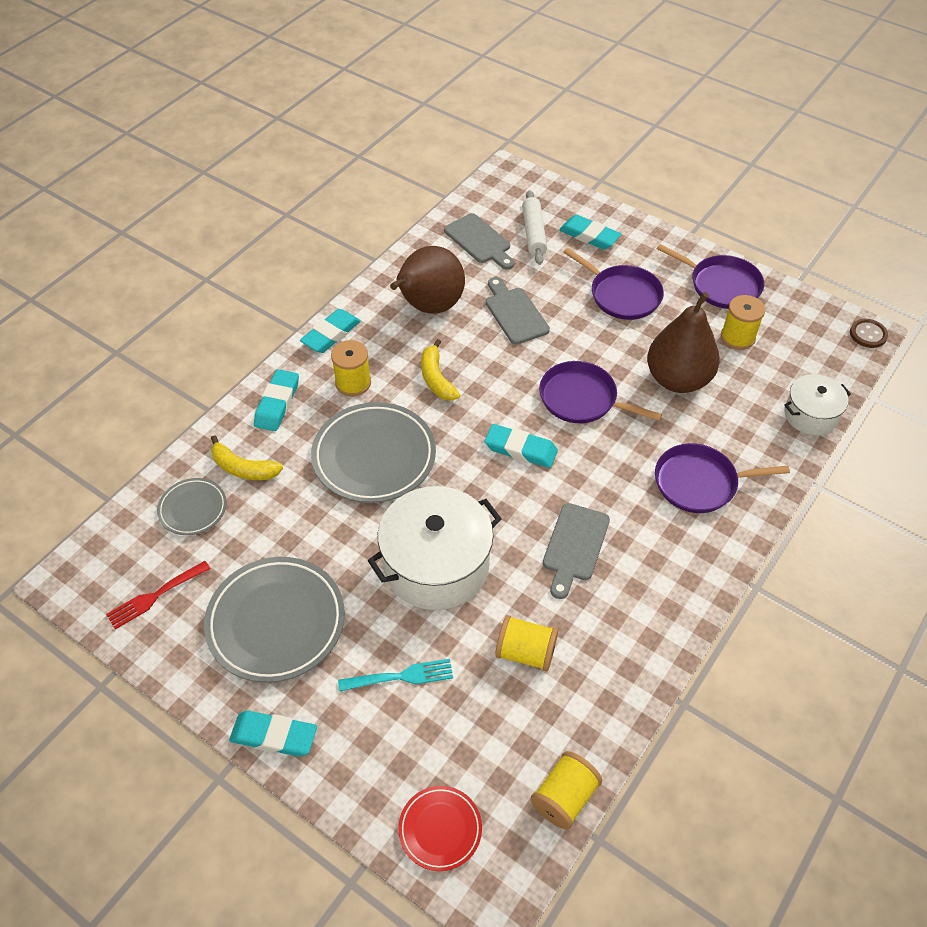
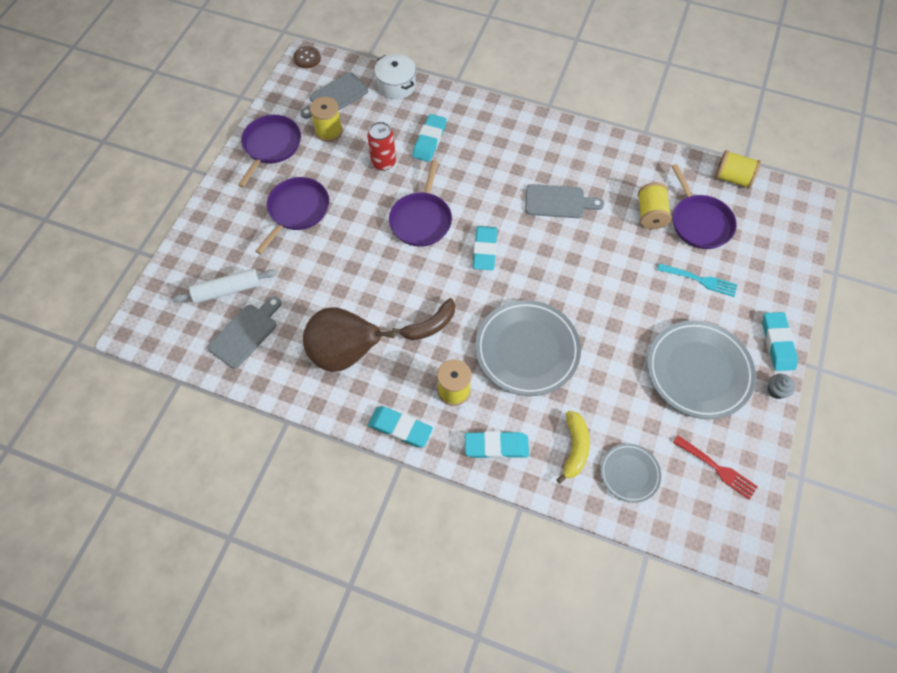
camera: 105 degrees left, 10 degrees up
turquoise fork [338,659,453,691] -> turquoise fork turned 135 degrees clockwise [657,263,737,297]
white pot [368,486,502,610] -> none
red plate [398,786,482,871] -> none
yellow banana [421,339,460,401] -> brown banana [392,298,455,340]
grey cutting board [486,277,550,344] -> grey cutting board moved to [300,72,368,119]
turquoise eraser [559,215,621,250] -> turquoise eraser moved to [413,114,447,162]
brown pear [647,292,720,393] -> red can [367,122,396,171]
purple pan [655,443,790,513] -> purple pan moved to [671,164,737,249]
none -> grey cupcake [768,374,795,399]

